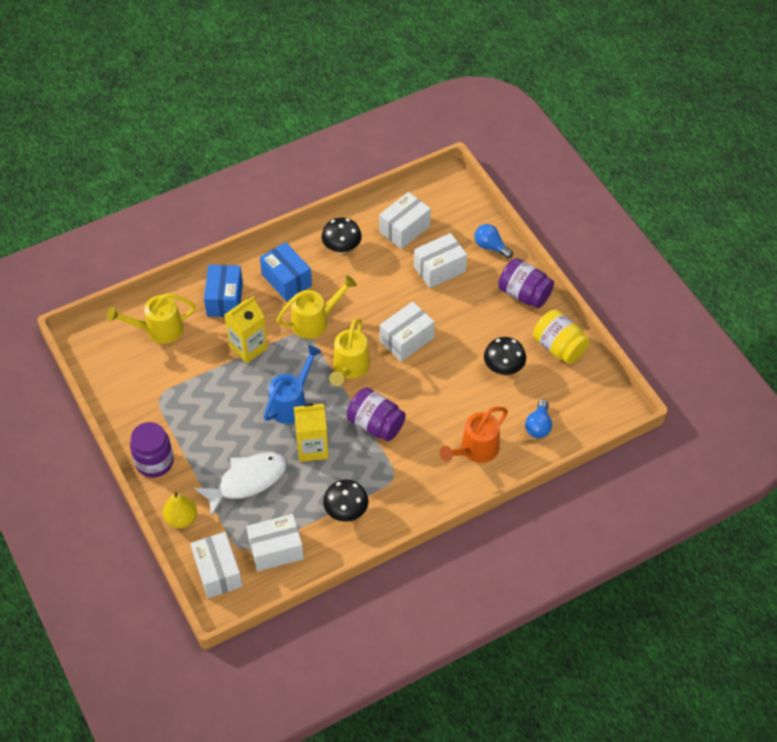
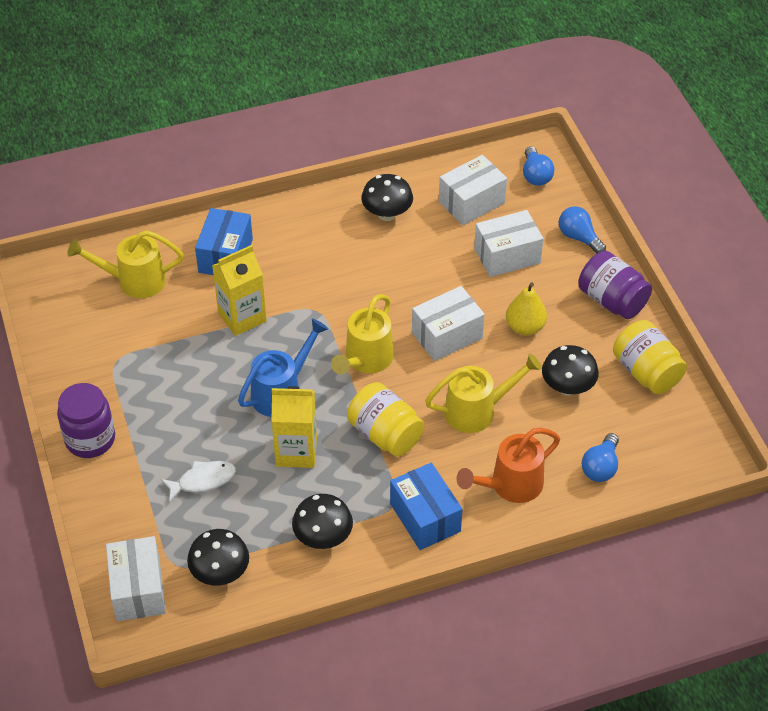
camera: 10 degrees right, 5 degrees down
yellow pear [163,492,197,528] -> yellow pear moved to [506,283,547,335]
white fish [194,452,287,517] -> white fish [161,461,236,503], size x0.59
white box [246,514,304,571] -> black mushroom [187,529,249,586]
blue box [260,242,312,301] -> blue box moved to [390,462,463,550]
yellow watering can [276,275,357,339] -> yellow watering can moved to [425,353,542,433]
purple jar [347,388,406,441] -> yellow jar [347,382,424,457]
none -> blue light bulb [523,146,555,186]

